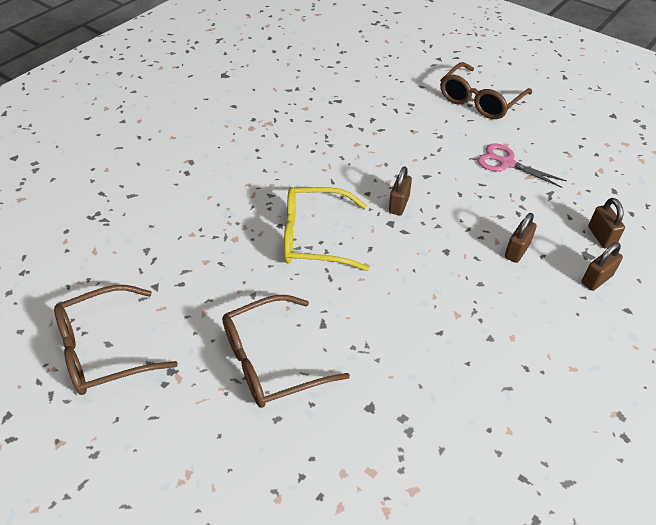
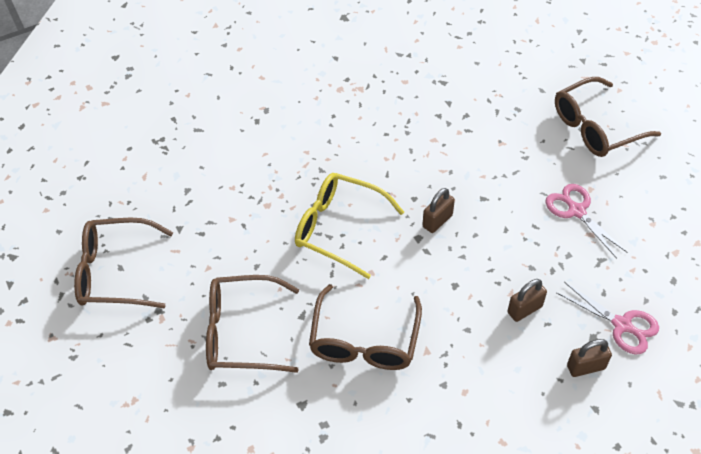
camera: 25 degrees right, 5 degrees up
brown padlock [588,198,625,248] -> pink scissors [556,282,659,355]
none -> brown glasses [309,284,422,370]

